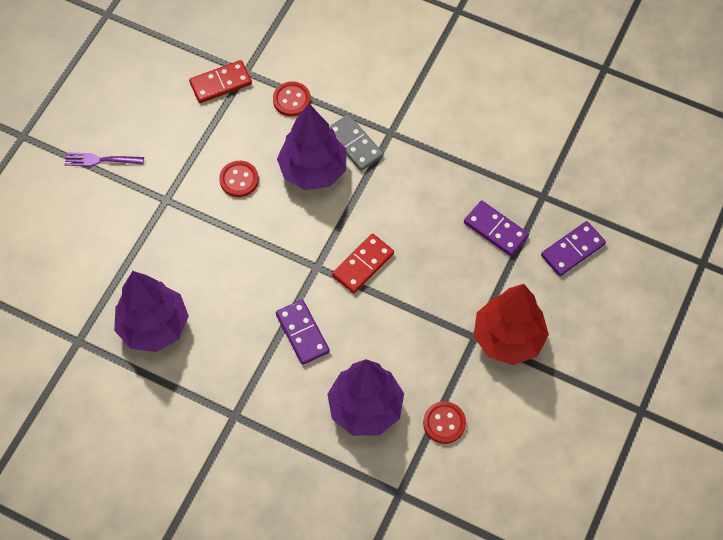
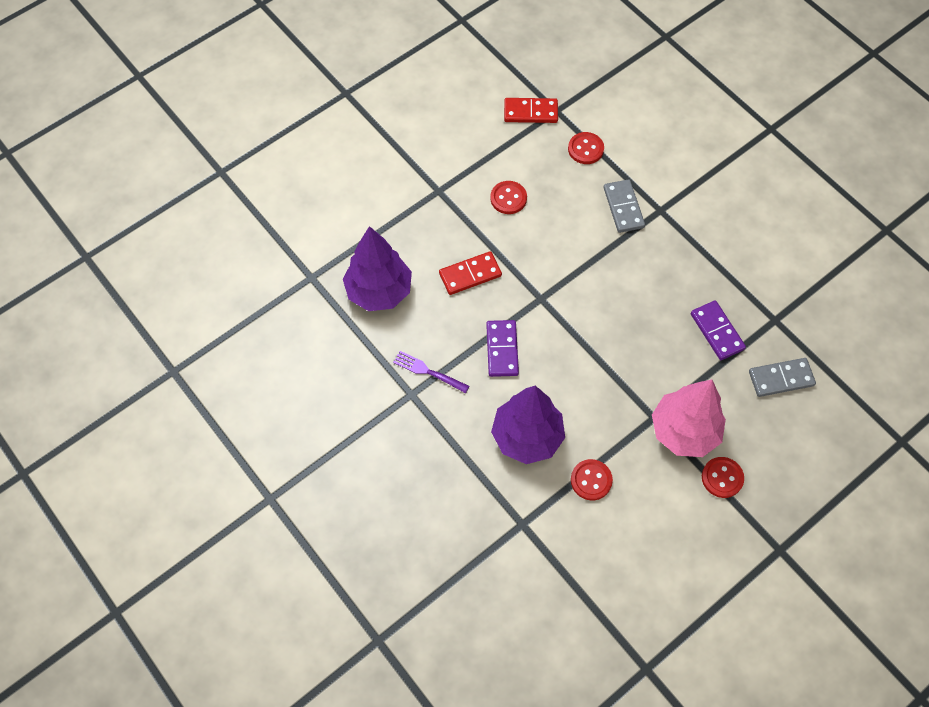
camera: 25 degrees right, 0 degrees up
purple fork [65,152,144,166] -> purple fork moved to [393,351,469,393]
purple tree [277,103,347,190] -> none
red domino [332,234,394,293] -> red domino moved to [439,251,502,295]
red tree [474,284,549,365] -> pink tree [652,380,726,457]
purple domino [541,221,606,276] -> grey domino [749,358,816,397]
none -> red button [702,457,744,498]

